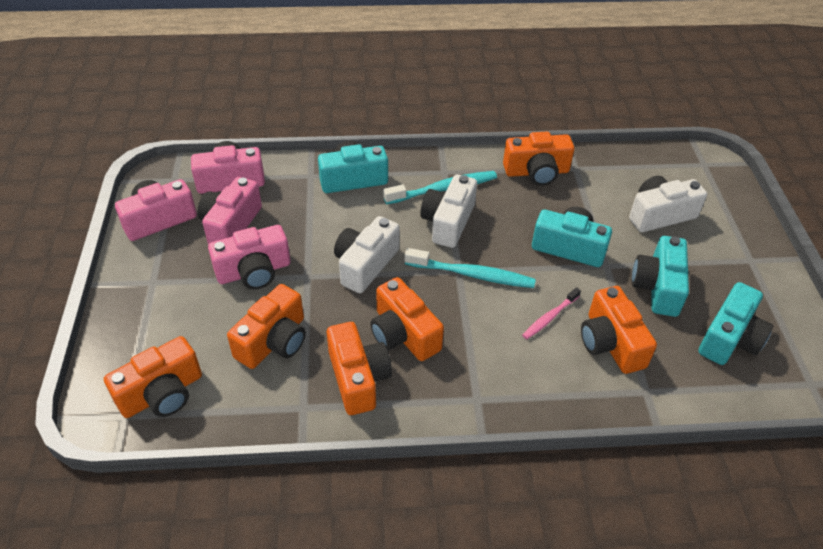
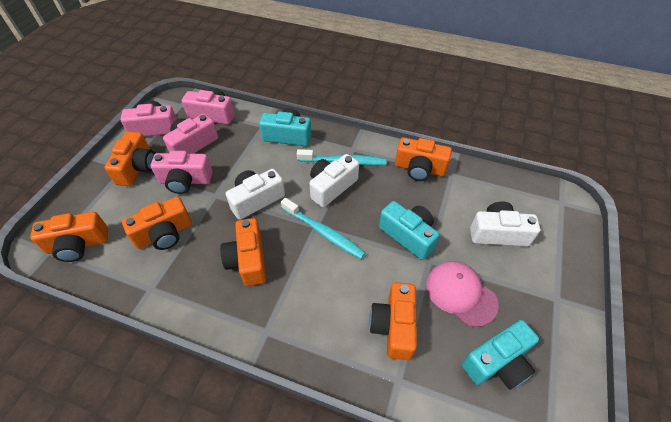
camera: 25 degrees right, 5 degrees up
orange camera [327,322,392,415] -> orange camera moved to [104,132,155,186]
pink toothbrush [522,287,581,339] -> none
turquoise camera [632,236,689,317] -> pink cap [426,261,499,327]

